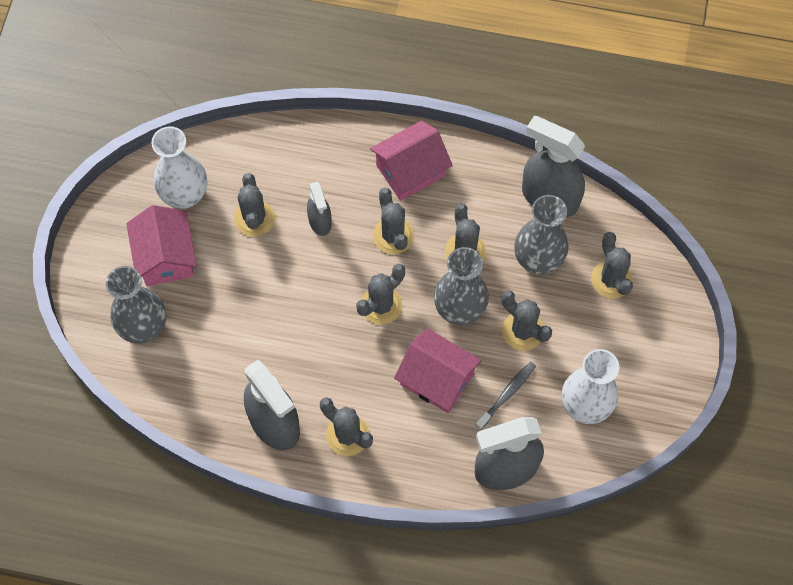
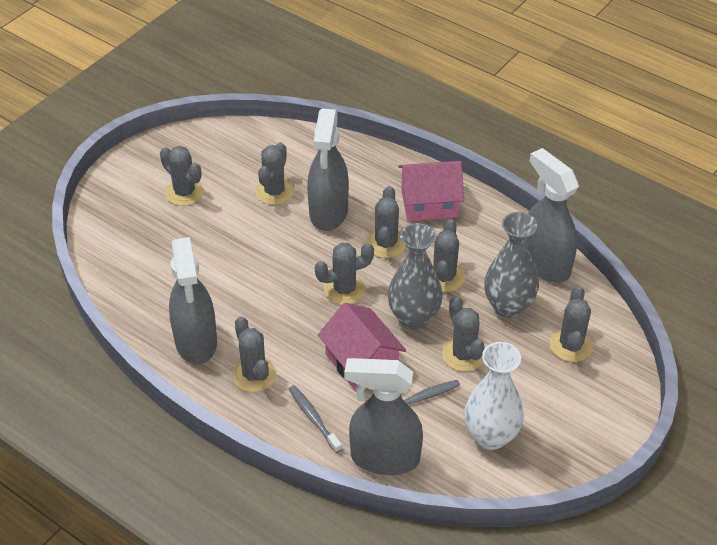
camera: 25 degrees right, 20 degrees down
grey vase [106,266,166,343] -> none
pink house [126,205,197,286] -> grey cactus [160,146,204,206]
white vase [151,126,207,209] -> none
grey spray bottle [307,182,332,236] -> grey spray bottle [307,109,349,231], size x1.84
none -> grey toothbrush [289,385,342,453]

